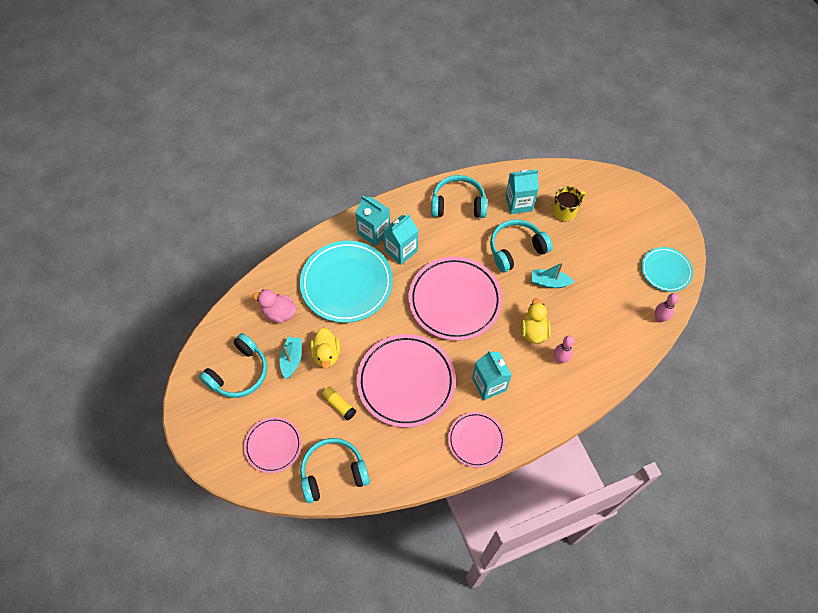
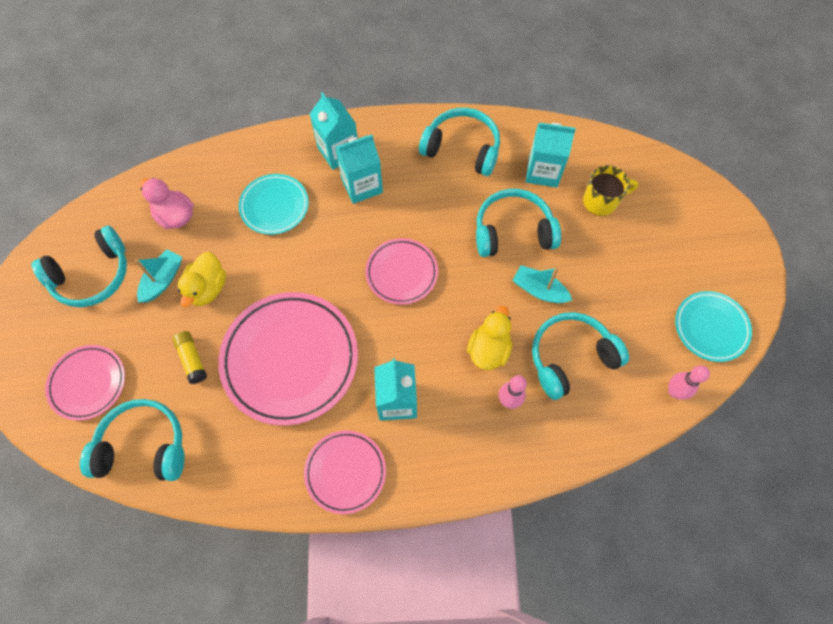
camera: 20 degrees right, 5 degrees up
turquoise plate [300,241,393,323] -> turquoise plate [238,174,309,235], size x0.56
pink plate [409,257,503,341] -> pink plate [365,238,438,305], size x0.56
none -> turquoise headphones [532,312,629,400]

